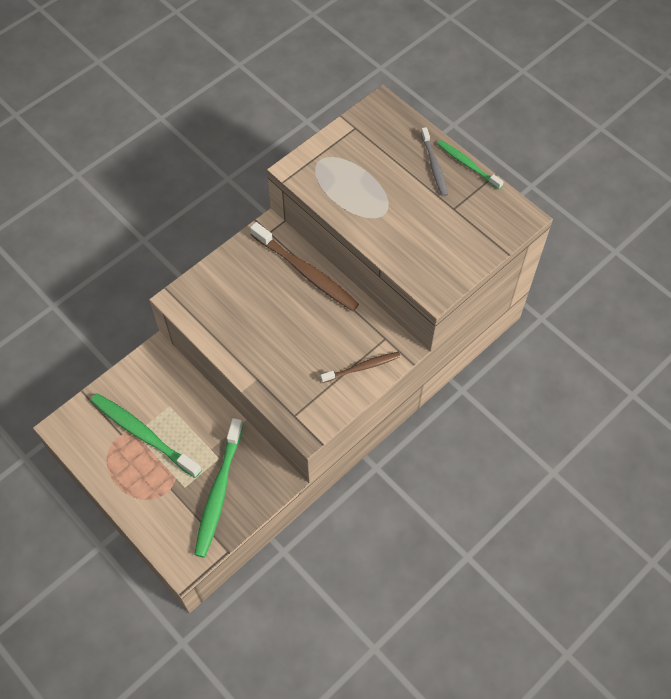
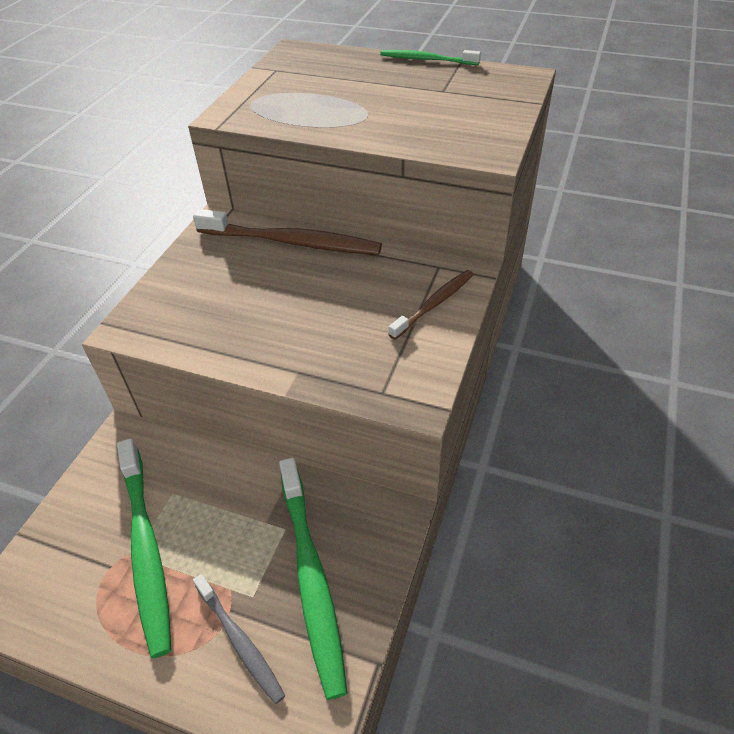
camera: 25 degrees left, 15 degrees down
green toothbrush [91,393,202,478] -> green toothbrush turned 120 degrees counterclockwise [117,438,171,658]
grey toothbrush [421,127,448,196] -> grey toothbrush moved to [193,574,285,704]

